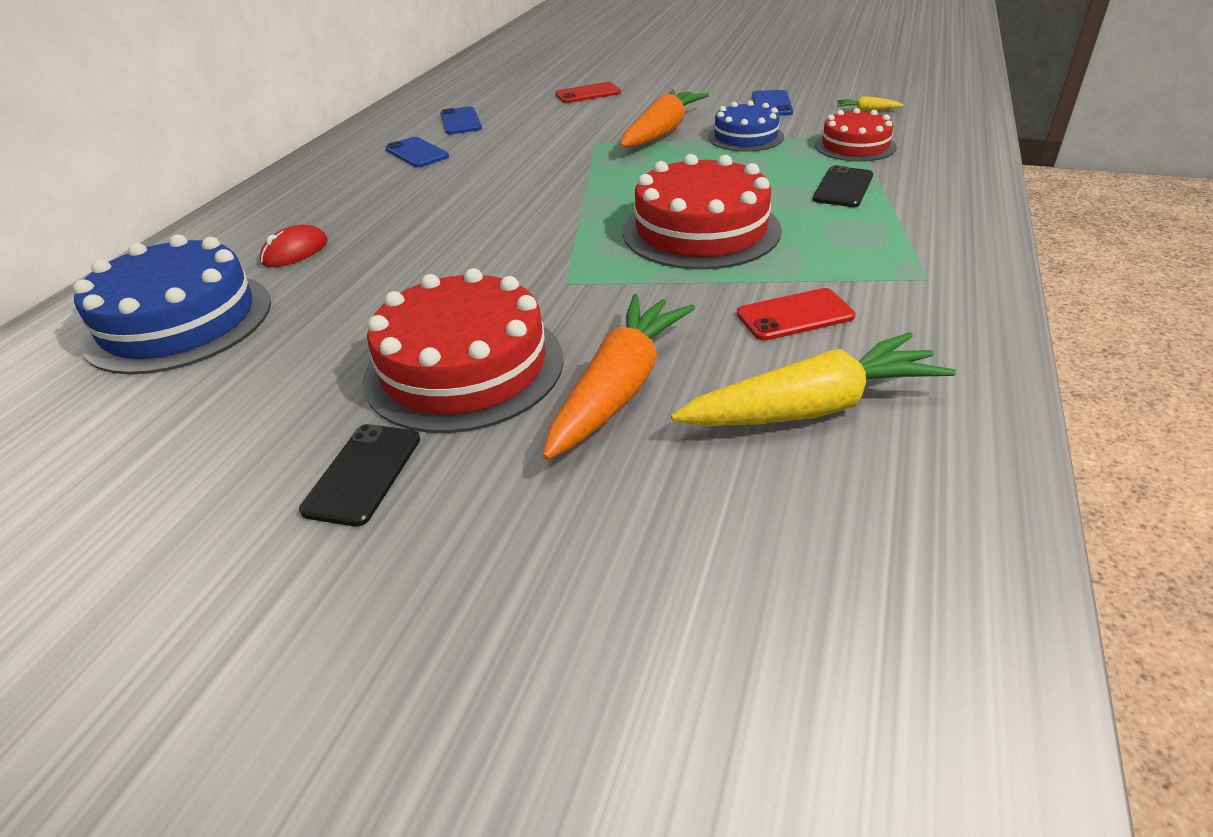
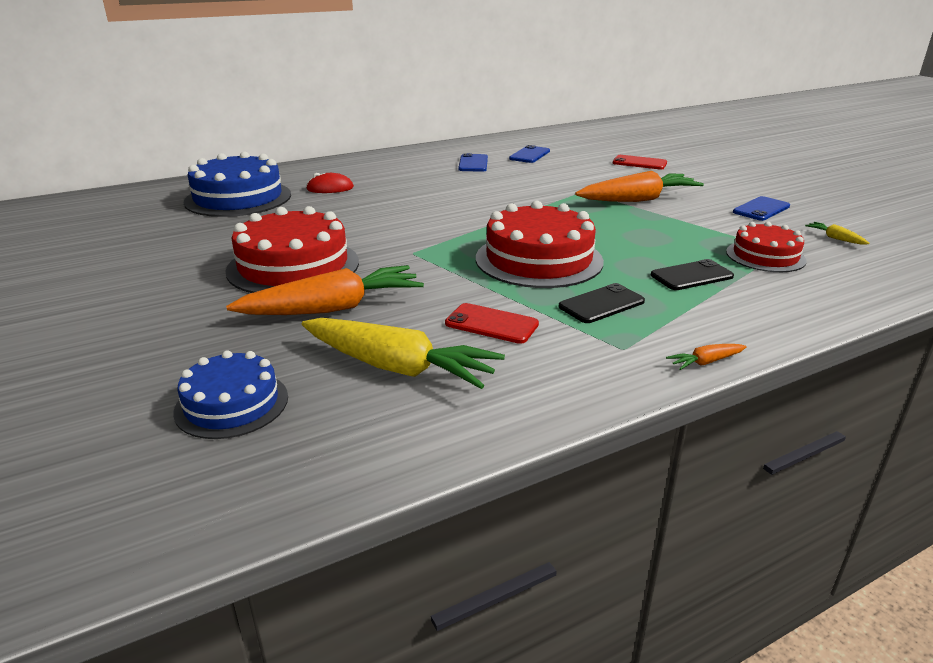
camera: 40 degrees right, 10 degrees down
black phone [299,424,420,527] -> black phone moved to [559,283,645,323]
blue cake [708,101,784,151] -> blue cake moved to [173,350,288,439]
none -> orange carrot [666,344,747,370]

